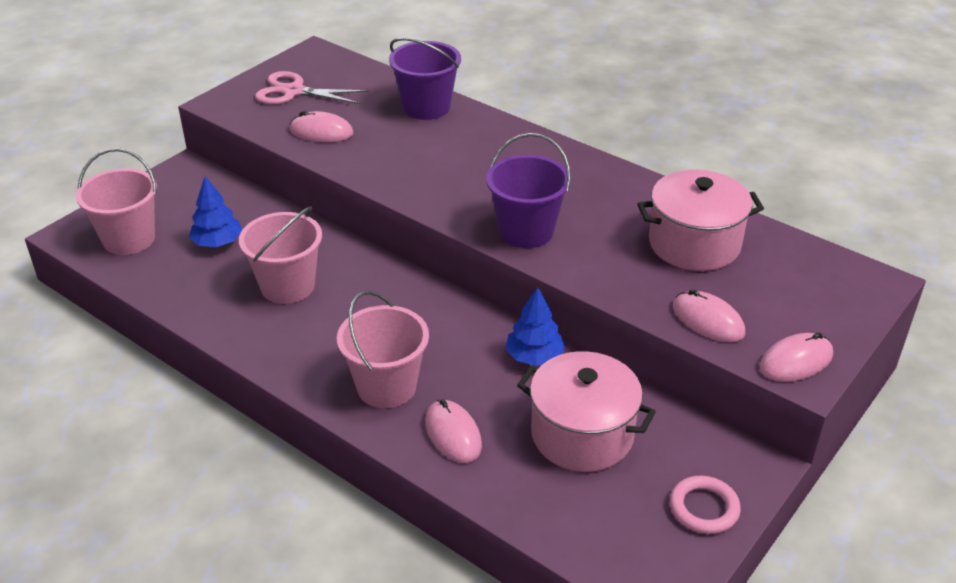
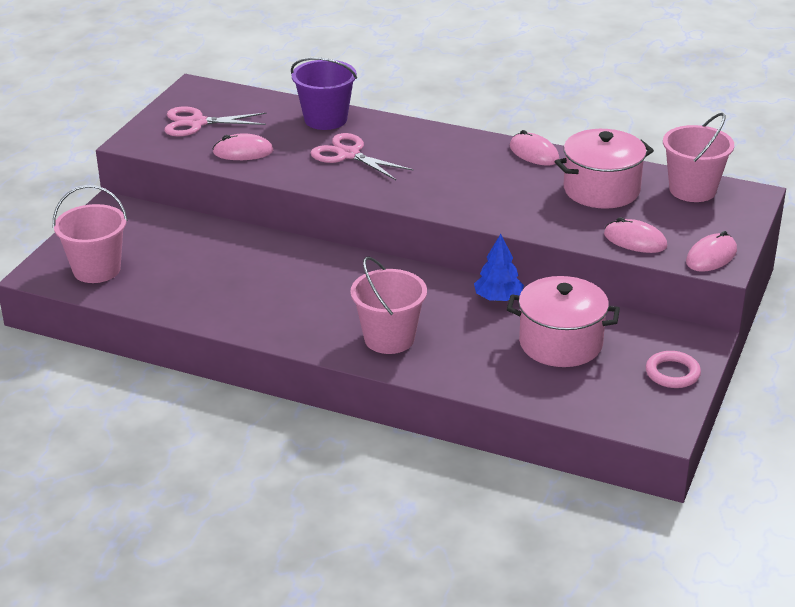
camera: 15 degrees left, 5 degrees down
blue tree [189,176,242,247] -> none
pink bucket [239,206,322,304] -> pink bucket moved to [663,113,734,202]
pink mouse [425,399,482,463] -> pink mouse moved to [510,130,559,166]
purple bucket [486,133,571,248] -> none
none -> pink scissors [311,133,414,180]

